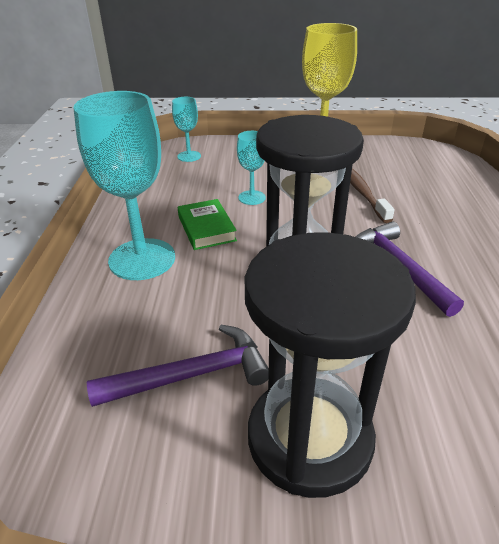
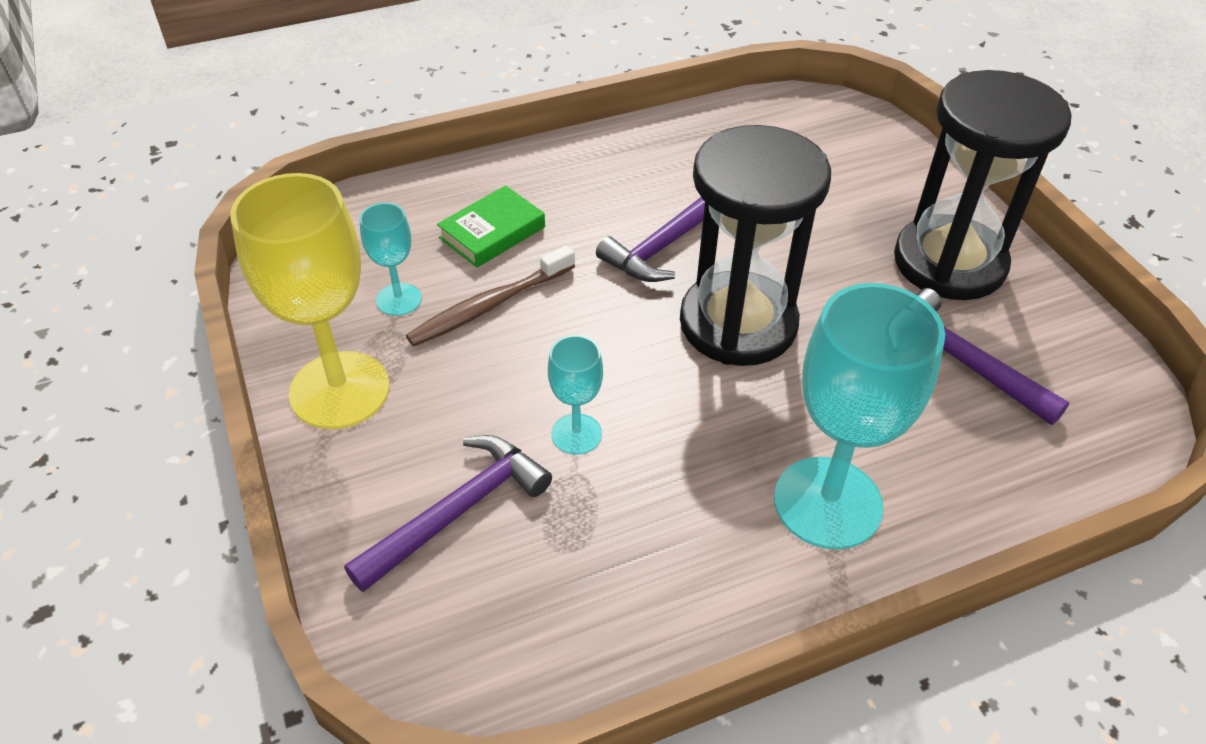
camera: 115 degrees left, 10 degrees up
turquoise goblet [172,97,201,162] -> turquoise goblet moved to [360,203,422,316]
green book [178,199,237,250] -> green book moved to [437,185,545,268]
none -> purple hammer [344,435,552,592]

